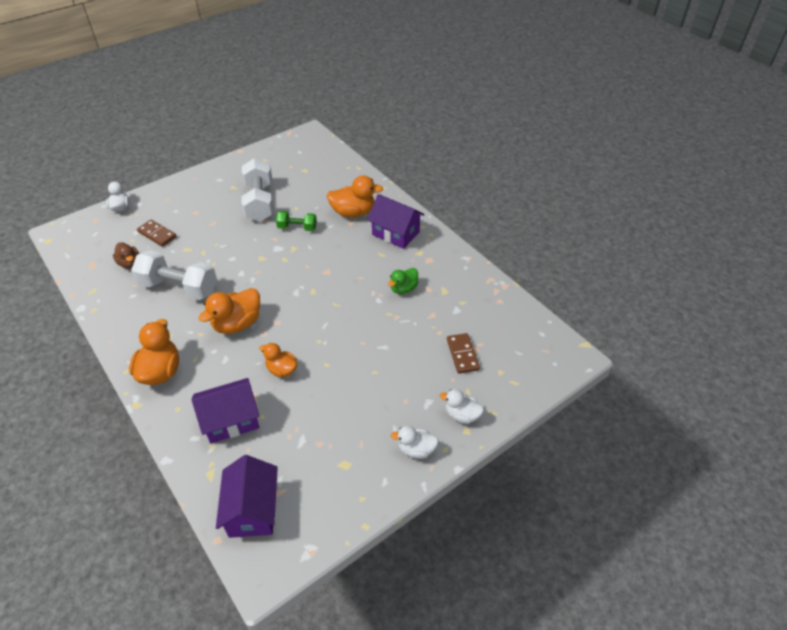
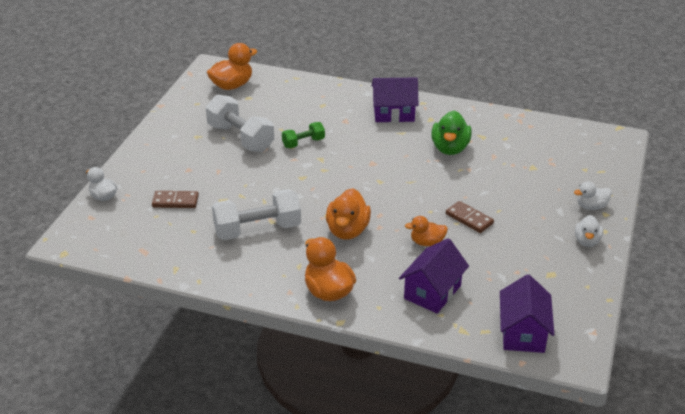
camera: 35 degrees left, 10 degrees down
brown duck [113,242,139,269] -> none
purple house [216,455,278,538] -> purple house turned 45 degrees clockwise [500,274,554,353]
orange duck [327,176,384,217] -> orange duck moved to [207,43,257,90]
green duck [388,268,418,294] -> green duck [431,111,472,155], size x1.63
white duck [391,426,439,459] -> white duck turned 45 degrees counterclockwise [575,215,603,247]
brown domino [447,333,480,374] -> brown domino moved to [446,201,494,233]

